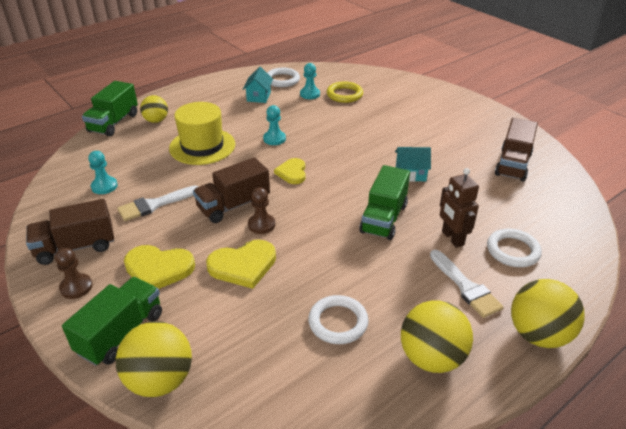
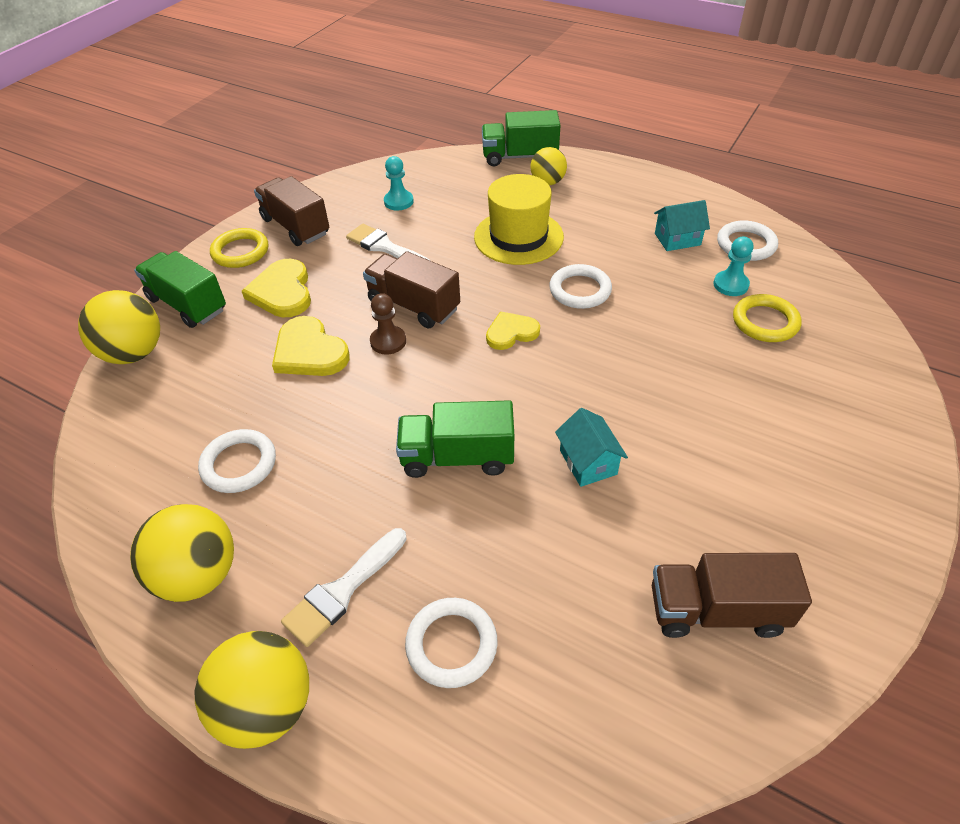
camera: 70 degrees right, 10 degrees up
brown pawn [55,248,92,299] -> yellow ring [210,228,268,268]
green truck [62,277,162,366] -> green truck turned 150 degrees counterclockwise [134,251,226,328]
turquoise pawn [263,105,286,145] -> white ring [549,264,612,309]
brown robot [440,168,479,248] -> none

